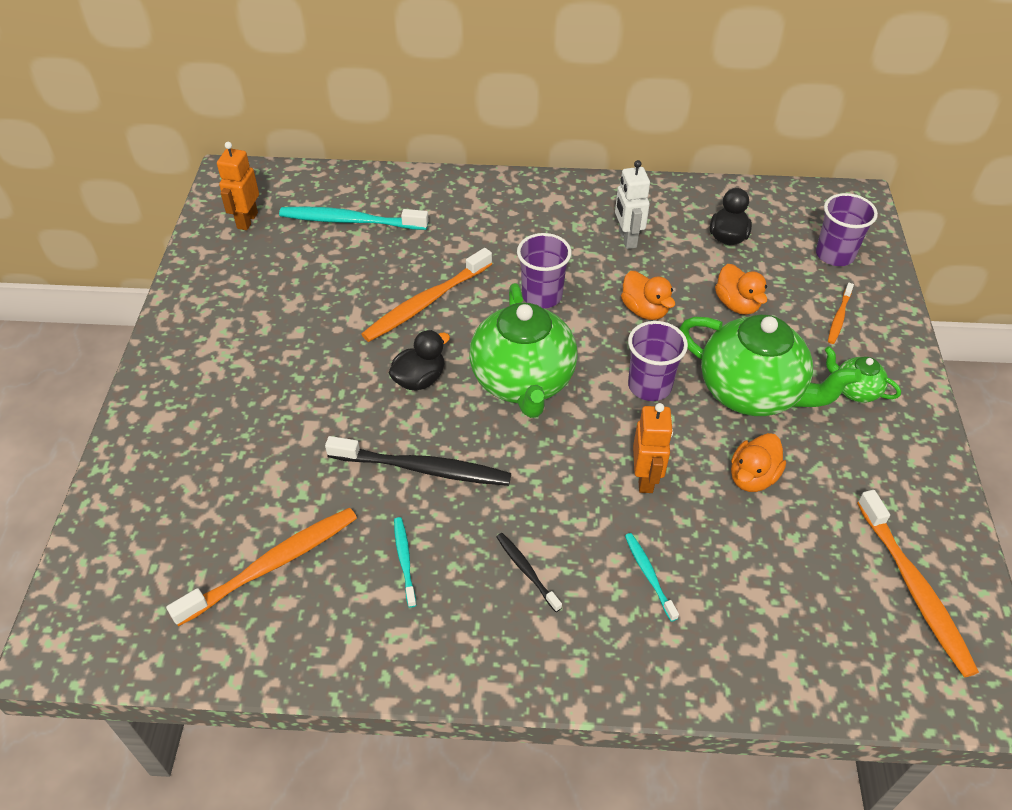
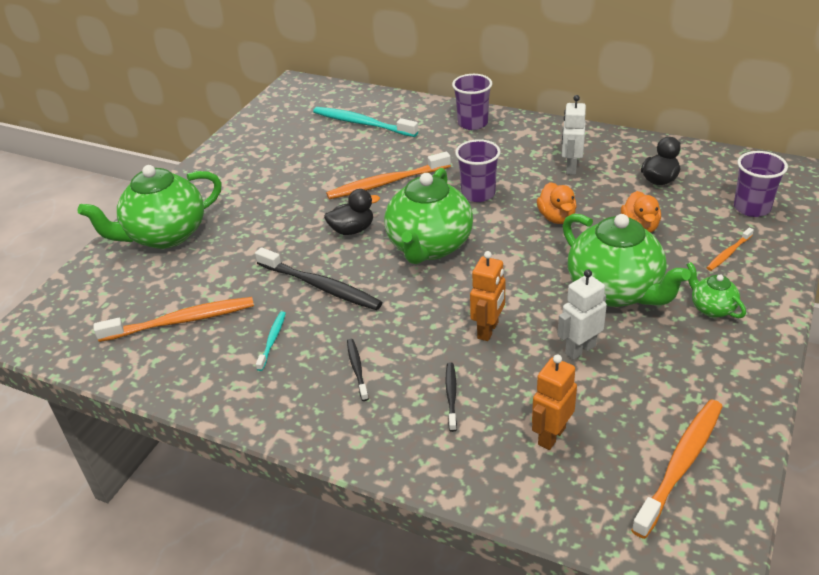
camera: 25 degrees right, 10 degrees down
orange robot [217,142,259,230] -> orange robot moved to [532,355,577,450]
turquoise toothbrush [625,533,679,622] -> black toothbrush [446,362,457,432]
purple cup [628,321,688,401] -> purple cup moved to [452,74,492,130]
orange duck [731,433,786,492] -> white robot [558,269,607,360]
orange toothbrush [857,490,979,677] -> orange toothbrush turned 150 degrees counterclockwise [631,399,723,539]
none -> green teapot [78,165,222,249]

